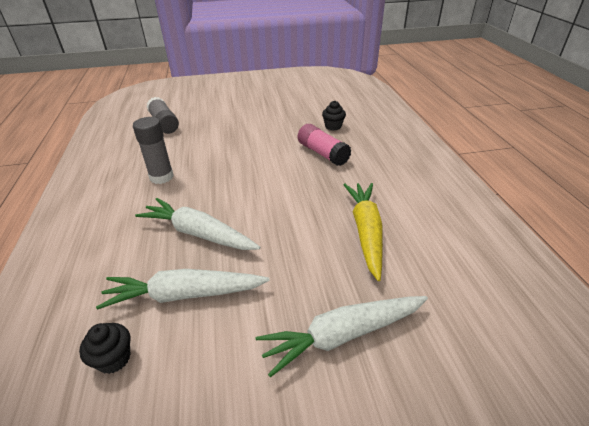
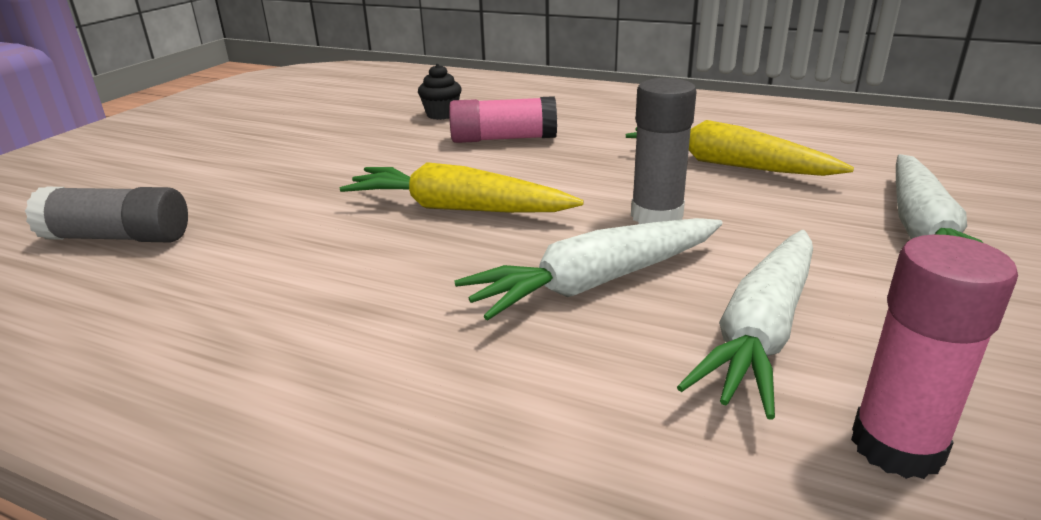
camera: 55 degrees left, 10 degrees down
black cupcake [79,323,130,374] -> pink glue stick [851,234,1018,479]
grey glue stick [133,117,174,184] -> grey glue stick moved to [631,78,697,224]
none -> yellow carrot [340,162,584,213]

